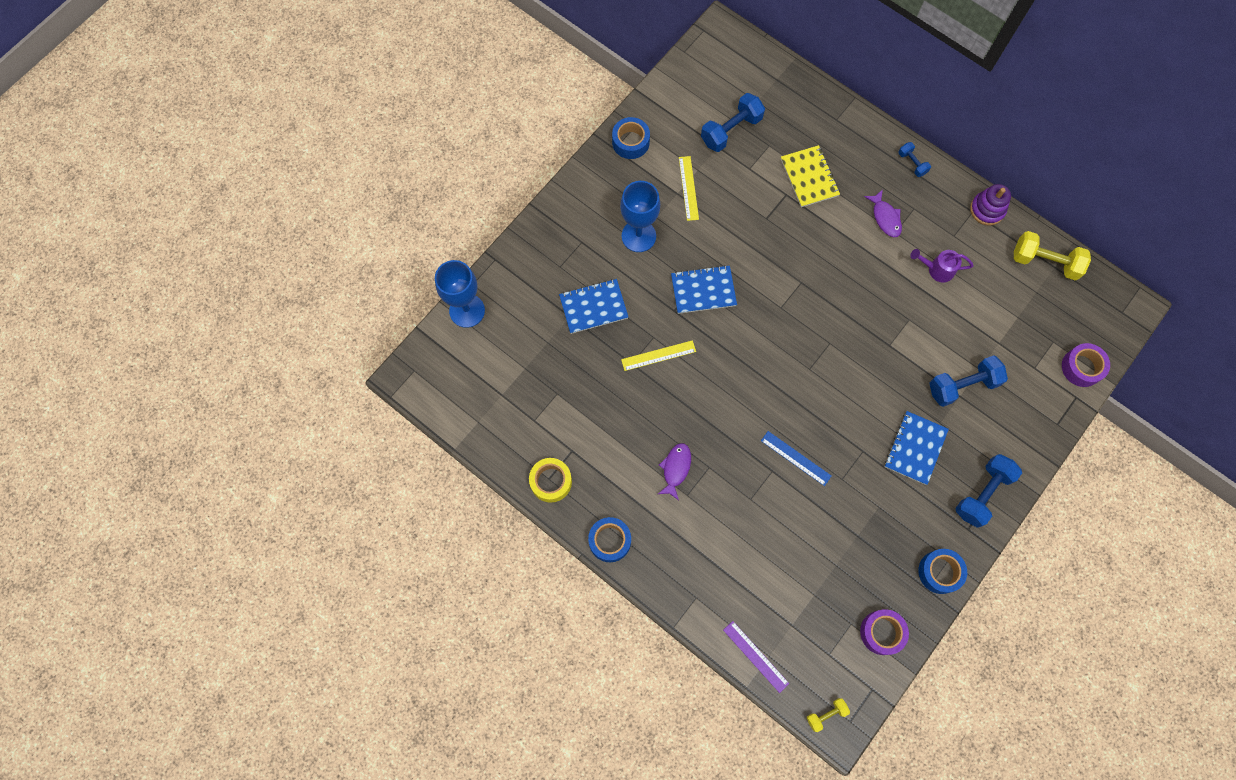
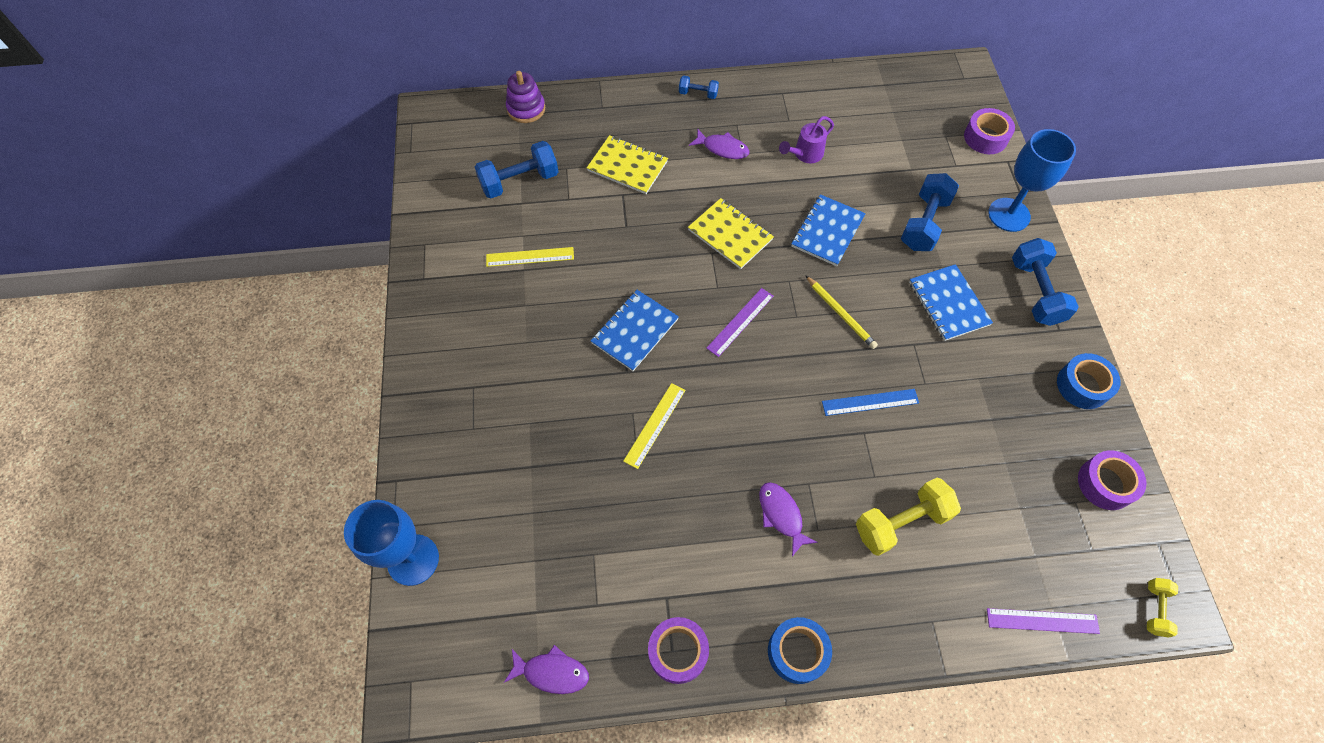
camera: 45 degrees left, 10 degrees down
yellow tape [529,458,572,503] -> purple tape [648,617,709,684]
blue notebook [559,279,628,334] -> blue notebook moved to [791,194,866,266]
blue tape [612,117,650,159] -> none
blue goblet [620,181,660,252] -> blue goblet moved to [988,129,1076,232]
yellow ruler [679,156,699,221] -> yellow ruler turned 45 degrees counterclockwise [486,247,574,267]
blue dumbbell [701,93,765,152] -> blue dumbbell turned 60 degrees clockwise [475,141,559,199]
purple stacking toy [970,184,1011,225] -> purple stacking toy moved to [506,71,545,123]
yellow dumbbell [1014,231,1091,281] -> yellow dumbbell moved to [856,478,961,556]
none -> purple fish [504,645,589,694]
none -> yellow notebook [688,198,774,269]
none -> purple ruler [706,288,774,357]
none -> yellow pencil [805,275,878,349]

